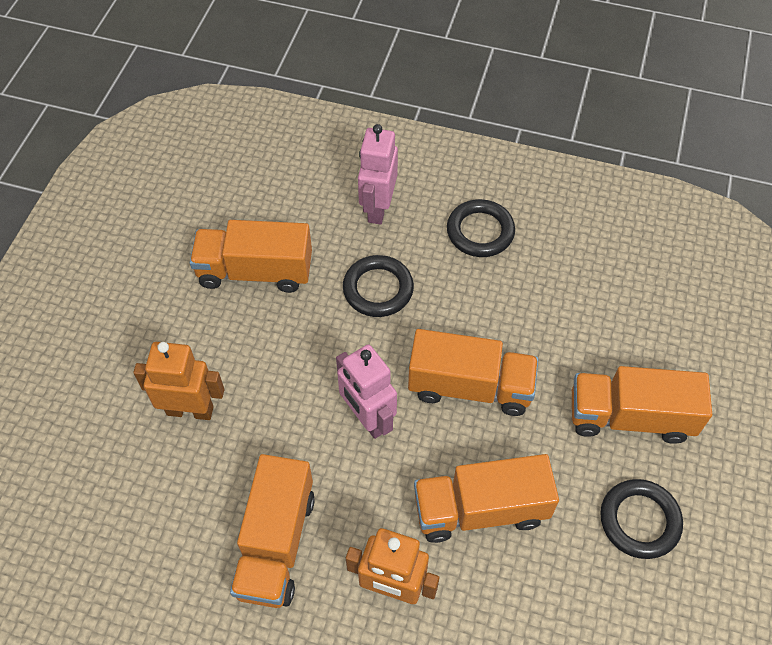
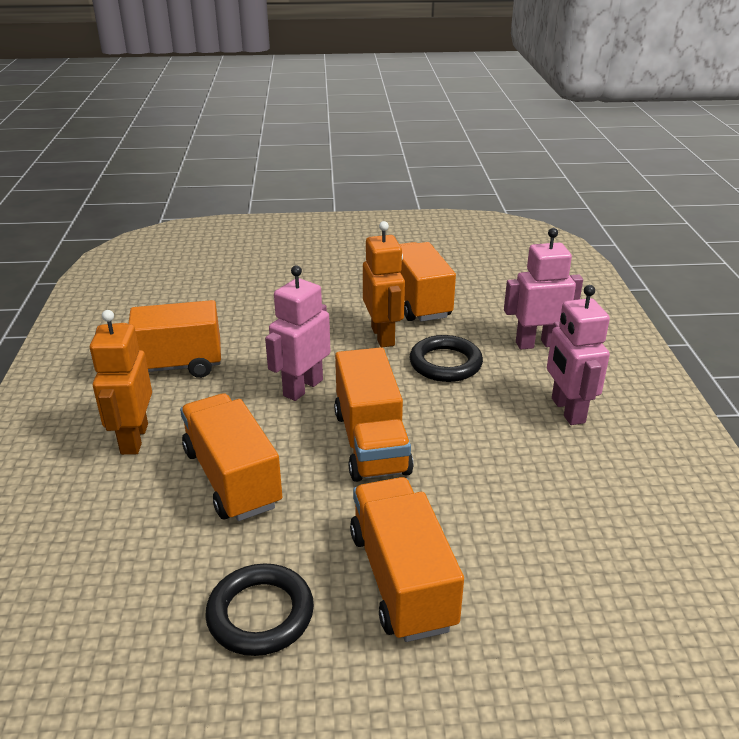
camera: 70 degrees right, 25 degrees down
orange robot [133,342,224,420] -> orange robot moved to [363,221,405,347]
black ring [447,199,515,257] -> pink robot [547,285,610,425]

